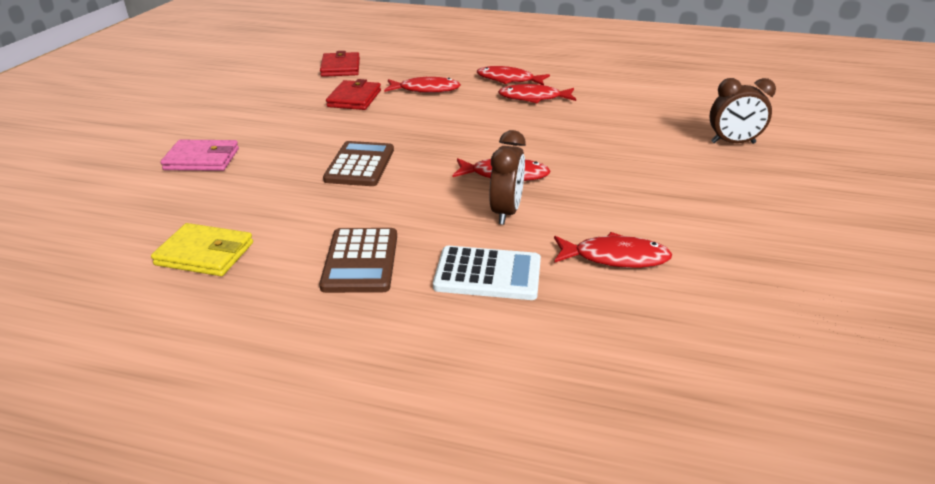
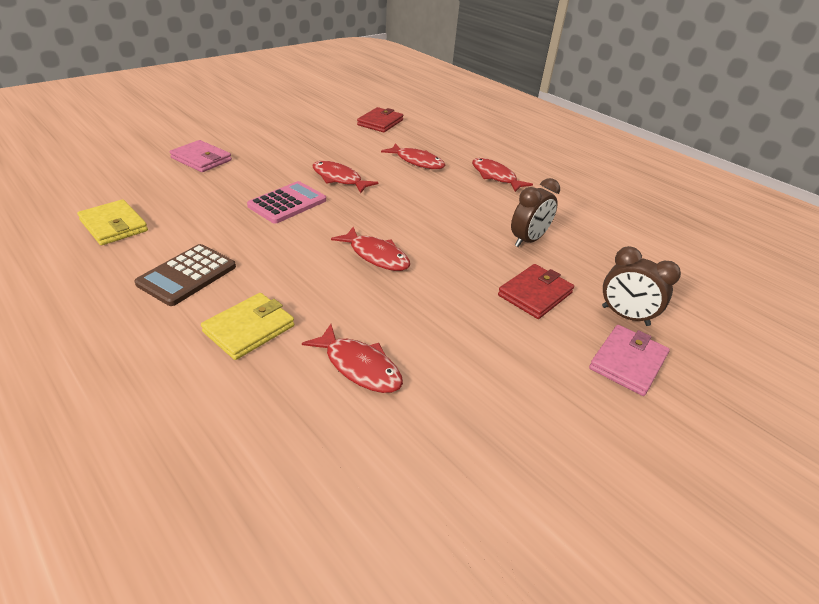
camera: 30 degrees right, 5 degrees up
brown calculator [323,141,394,186] -> pink calculator [247,181,326,224]
red wallet [326,79,381,110] -> red wallet moved to [498,264,574,319]
white calculator [433,246,541,300] -> yellow wallet [201,293,294,360]
brown clock [489,130,526,225] -> brown clock moved to [511,178,560,247]
red fish [498,84,576,103] -> red fish moved to [313,161,378,193]
none -> pink wallet [589,325,670,396]

